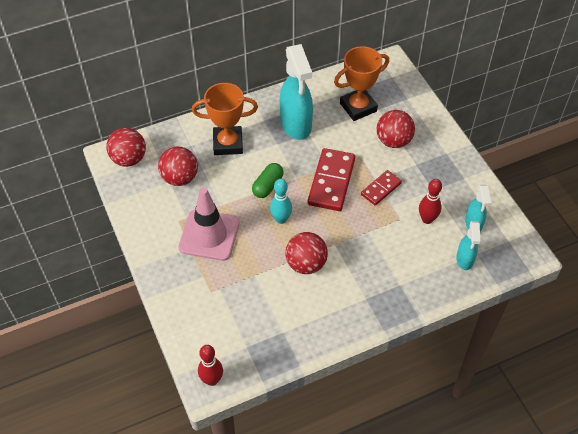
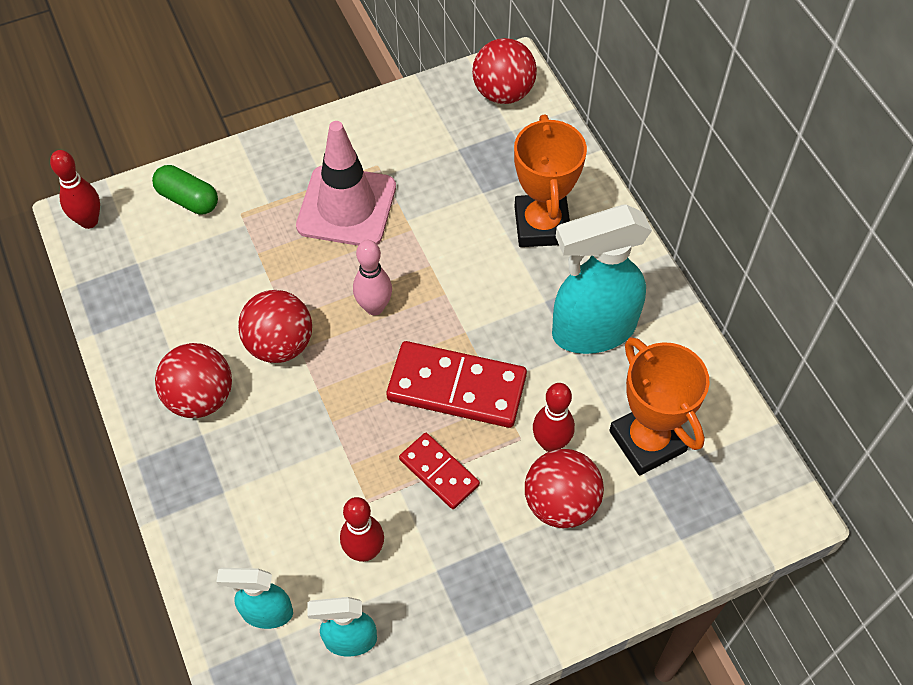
camera: 90 degrees right, 5 degrees up
red ball [158,147,198,186] -> red ball moved to [155,343,232,418]
green capsule [252,163,284,198] -> green capsule moved to [152,165,218,215]
turquoise bowling pin [270,179,292,224] -> pink bowling pin [353,240,392,315]
none -> red bowling pin [533,383,575,452]

